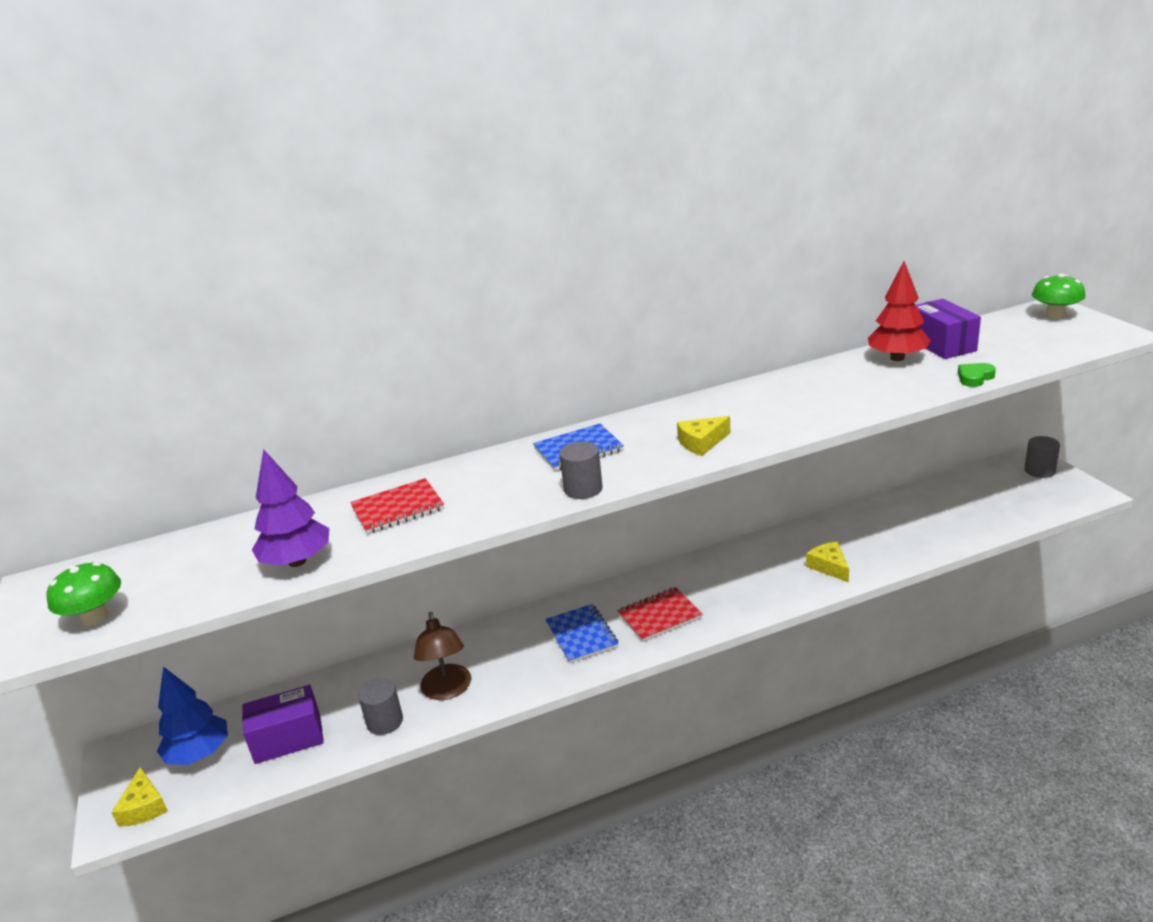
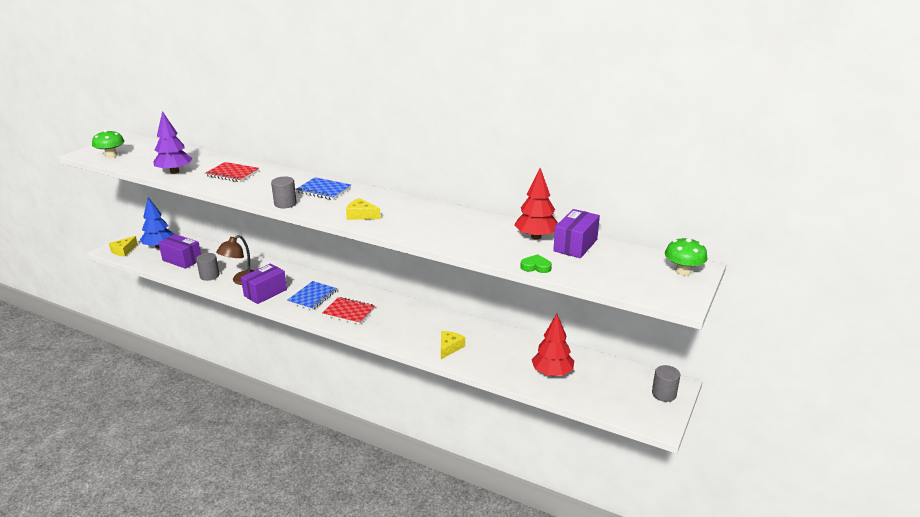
camera: 45 degrees right, 0 degrees up
none -> purple box [241,263,287,304]
none -> red tree [532,314,574,376]

